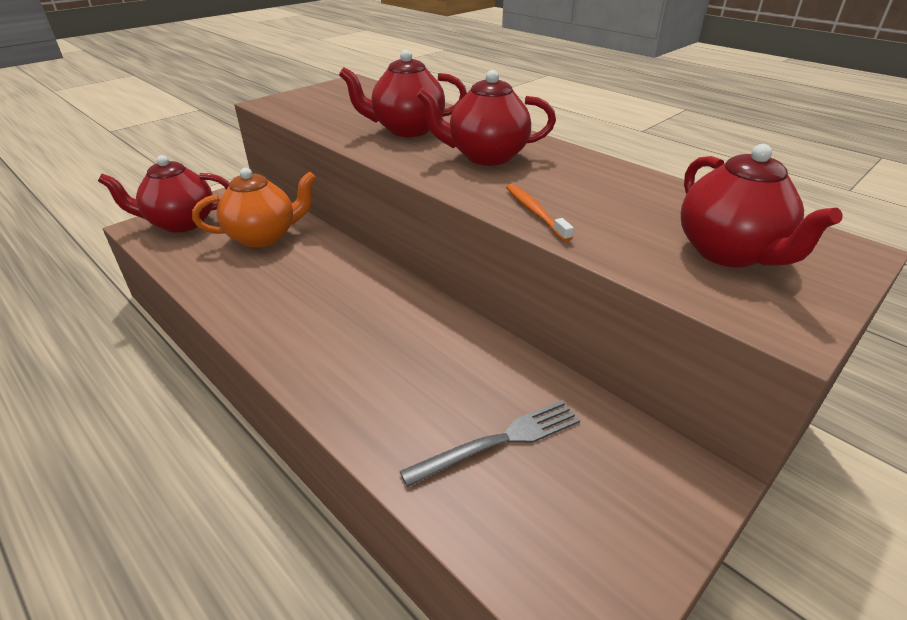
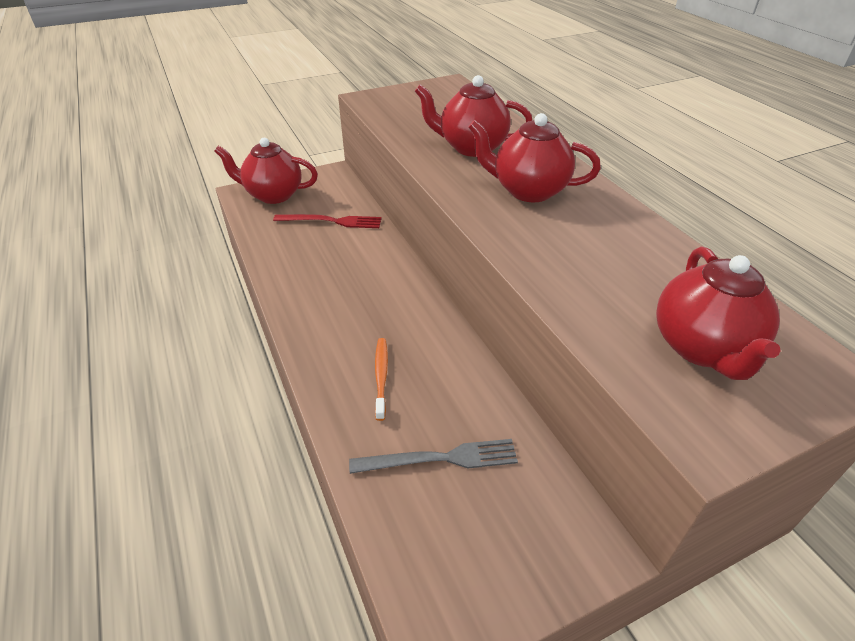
camera: 20 degrees right, 5 degrees up
orange teapot [192,168,316,248] -> red fork [273,214,382,228]
orange toothbrush [506,184,574,242] -> orange toothbrush moved to [375,338,388,421]

